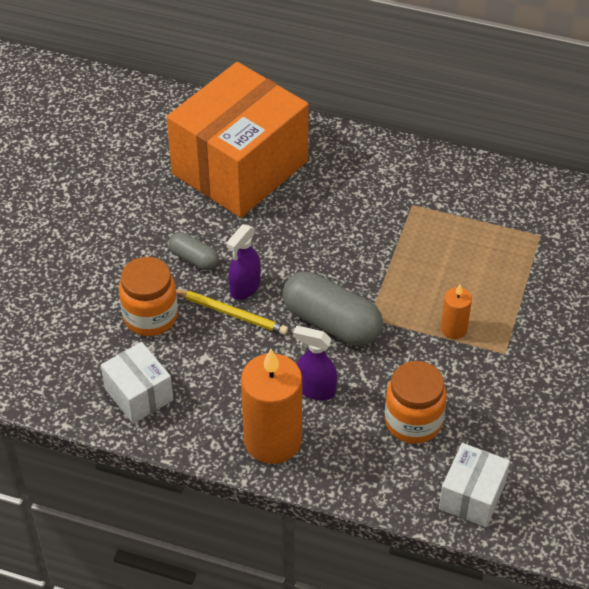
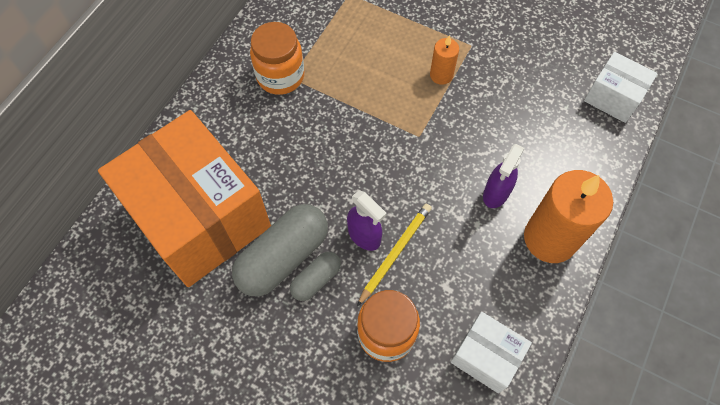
camera: 80 degrees left, 15 degrees up
white box [101,342,173,423] -> white box turned 60 degrees clockwise [451,312,532,393]
grey capsule [282,272,383,346] -> grey capsule moved to [232,204,328,296]
orange jar [385,361,446,444] -> orange jar moved to [250,22,304,95]

